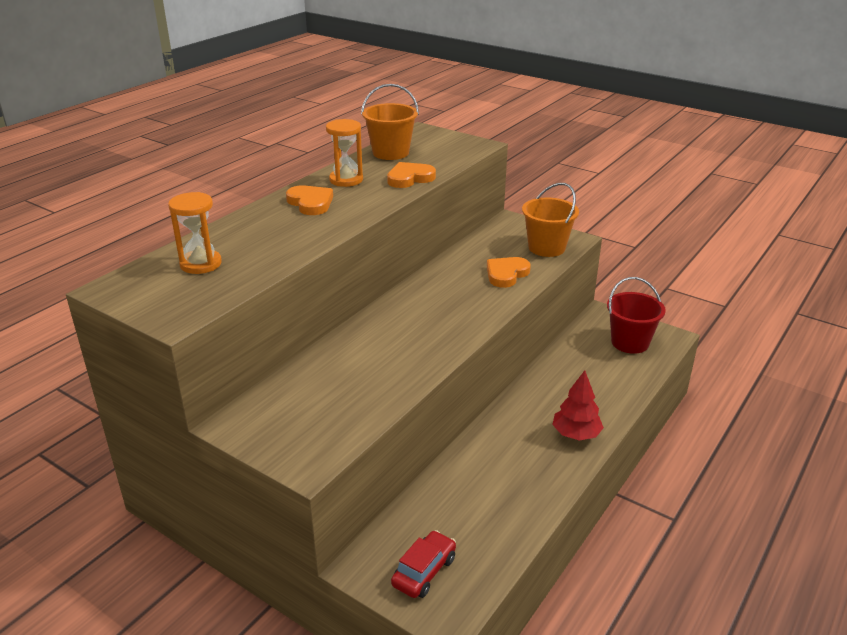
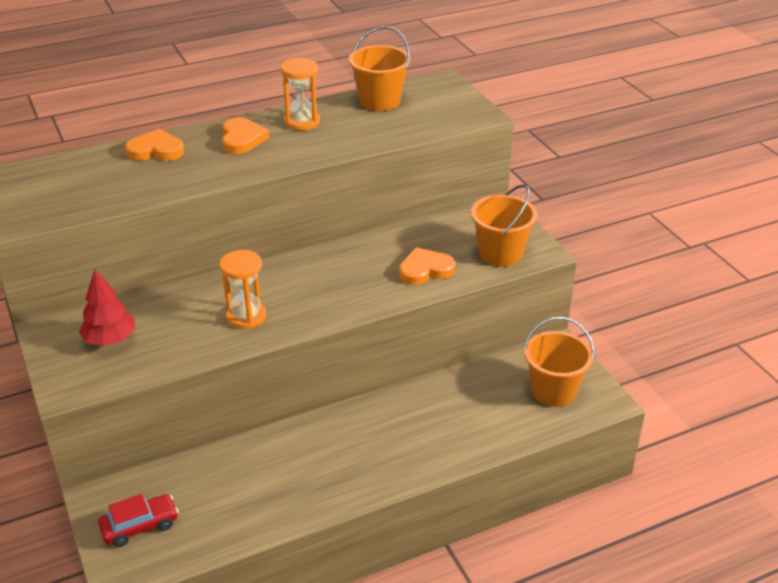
camera: 30 degrees right, 5 degrees up
orange hourglass [168,192,222,274] -> orange hourglass moved to [219,250,267,329]
orange heart [387,162,436,188] -> orange heart moved to [125,129,184,161]
red tree [552,370,604,441] -> red tree moved to [79,269,135,346]
red bucket [607,277,666,354] -> orange bucket [523,317,595,407]

